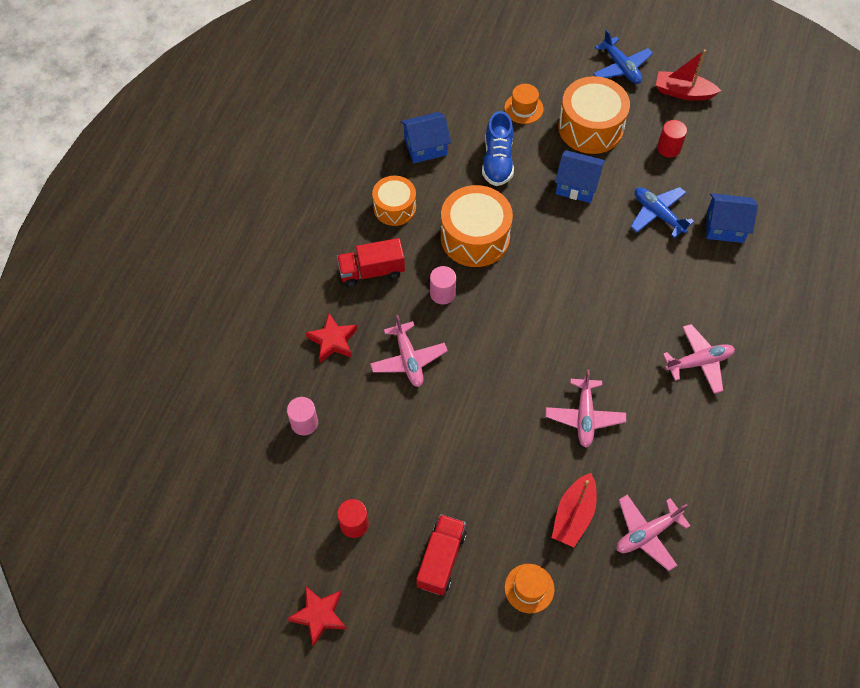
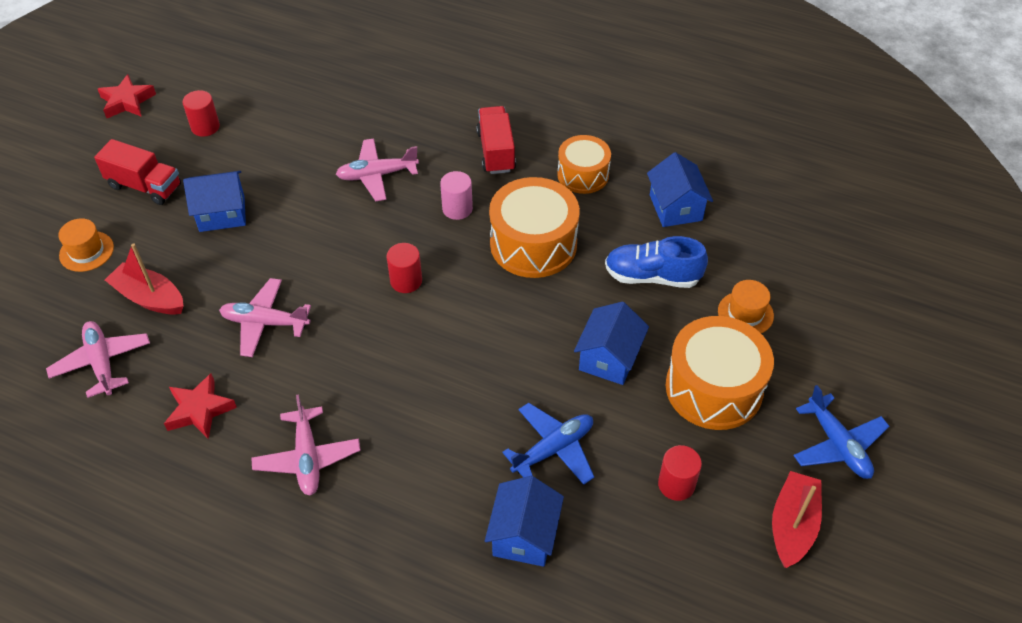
camera: 95 degrees right, 10 degrees down
pink cylinder [287,397,318,436] -> none
red star [306,313,358,363] -> red star moved to [164,373,237,439]
blue plane [593,30,653,84] -> blue plane turned 90 degrees counterclockwise [793,385,889,479]
none -> blue house [183,171,246,232]
none -> red cylinder [386,243,422,293]

